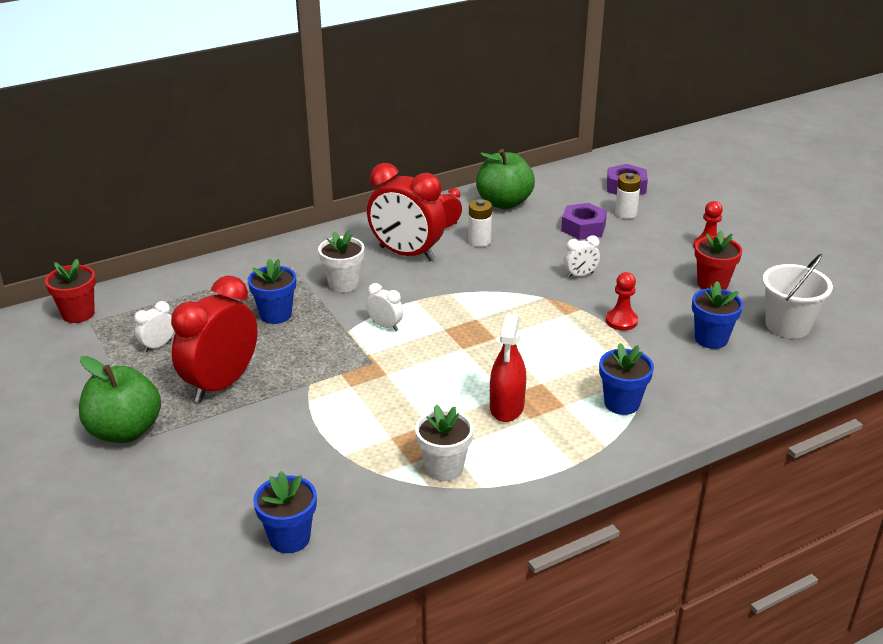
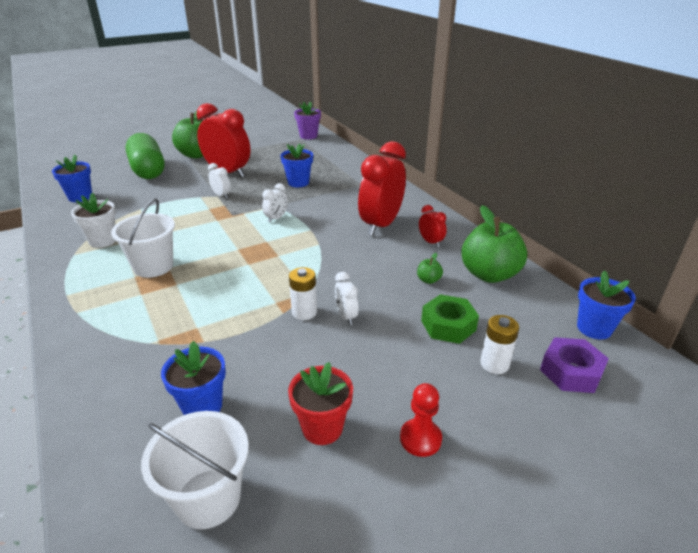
camera: 90 degrees right, 0 degrees up
red flower pot [45,259,96,323] -> purple flower pot [294,101,321,139]
white clock [134,301,174,352] -> white clock moved to [208,163,231,199]
white flower pot [318,230,364,292] -> none
white battery [468,199,492,247] -> white battery moved to [289,267,317,320]
red spray bottle [490,314,526,422] -> white bucket [111,198,175,278]
purple nut [561,203,607,240] -> green nut [421,294,479,344]
blue flower pot [599,343,654,415] -> blue flower pot moved to [577,270,636,339]
red pawn [606,272,638,331] -> none
none -> green capsule [125,133,165,179]
none -> green apple [417,253,443,284]

